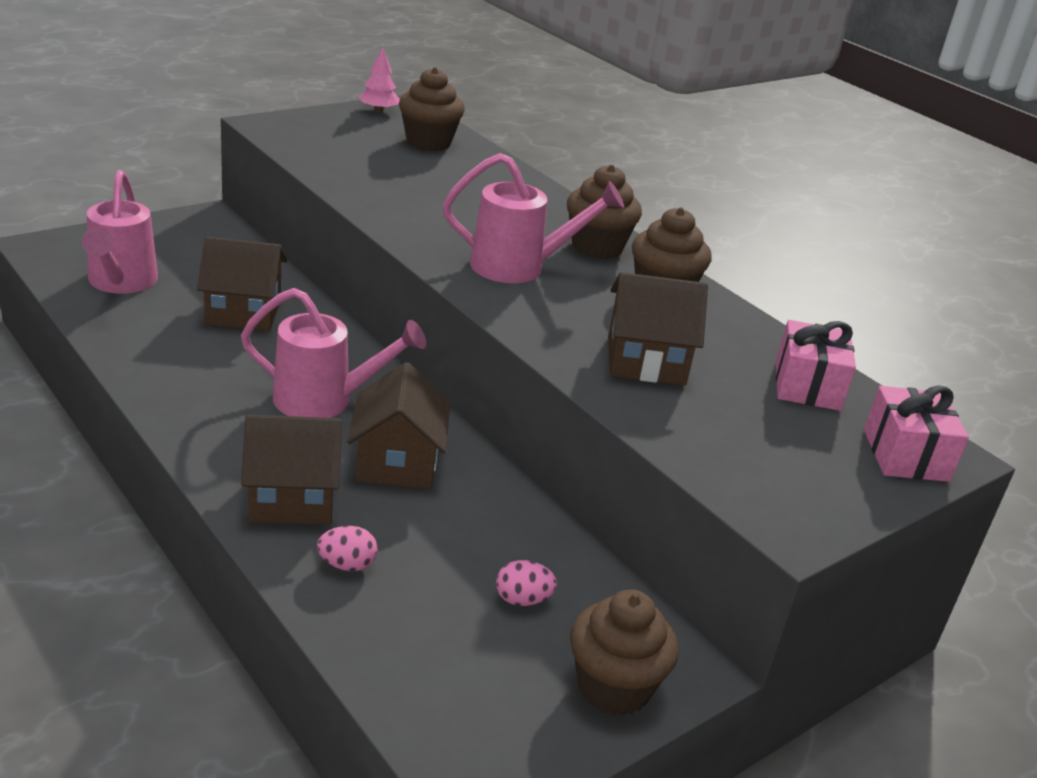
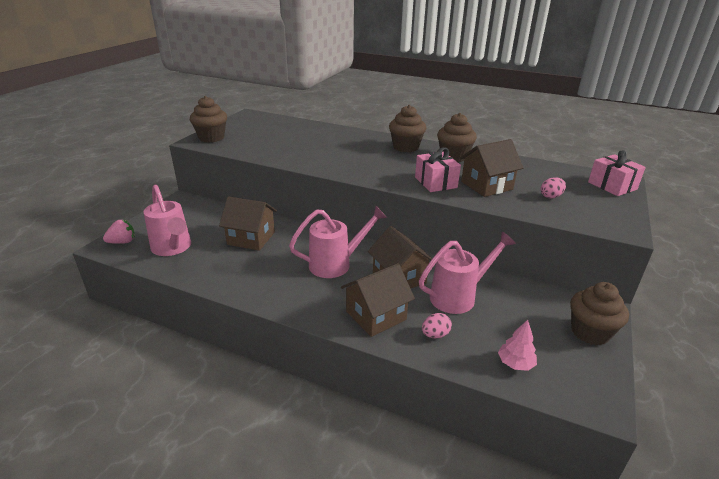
camera: 25 degrees left, 0 degrees up
brown house [197,237,287,331] -> brown house turned 45 degrees clockwise [219,196,277,251]
pink tree [359,48,400,112] -> pink tree moved to [498,320,537,371]
brown cupcake [399,67,465,151] -> brown cupcake moved to [190,96,227,143]
pink watering can [443,153,624,283] -> pink watering can moved to [419,231,516,314]
pink egg [496,560,557,606] -> pink egg moved to [541,177,566,198]
pink gift [776,320,856,411] -> pink gift moved to [415,147,461,192]
none -> pink strawberry [103,220,135,244]

